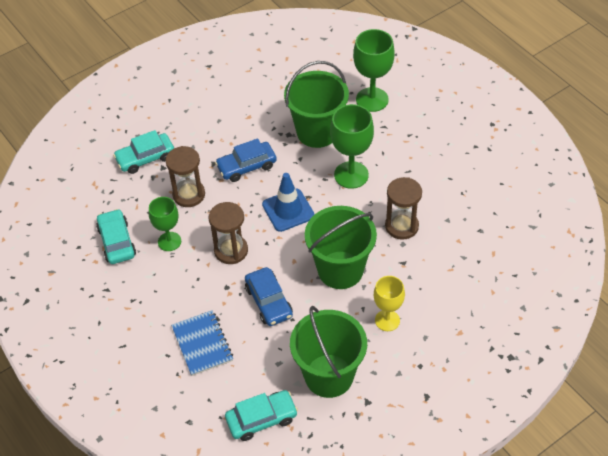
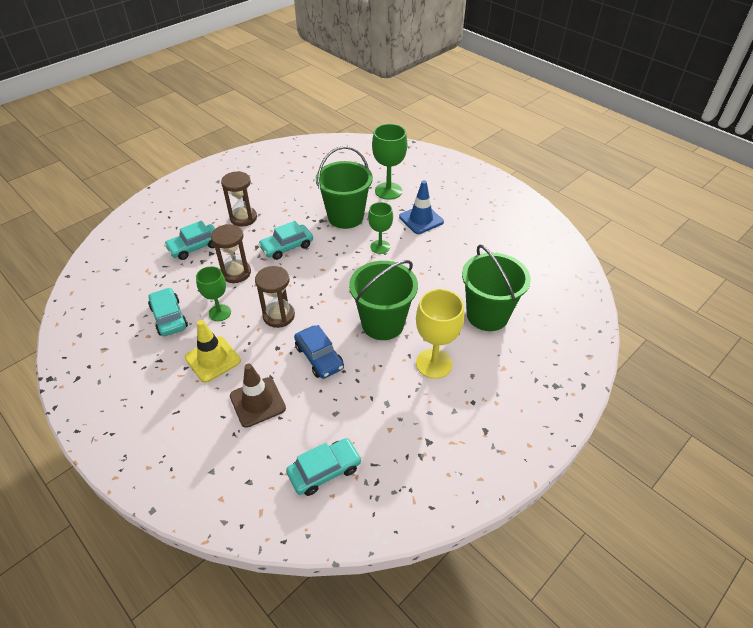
camera: 10 degrees left, 5 degrees down
blue notebook [171,310,233,376] -> brown traffic cone [230,363,286,428]
blue car [215,138,277,182] -> turquoise car [258,221,313,260]
blue traffic cone [262,173,315,232] -> blue traffic cone moved to [399,180,444,234]
green bucket [290,306,367,398] -> green bucket moved to [462,245,531,331]
green goblet [330,104,374,189] -> green goblet [368,202,393,254], size x0.65
yellow goblet [374,276,405,331] -> yellow goblet [416,289,464,379], size x1.53
brown hourglass [385,177,422,240] -> brown hourglass moved to [221,171,257,227]
none -> yellow traffic cone [185,320,241,383]

